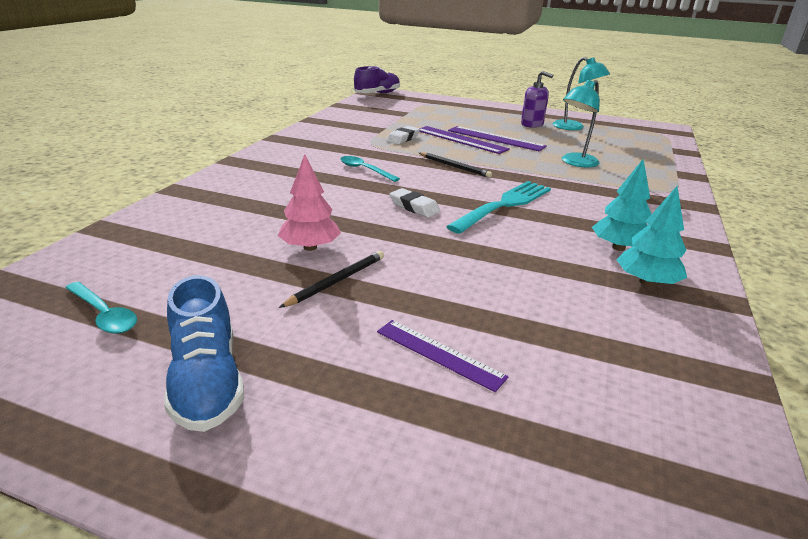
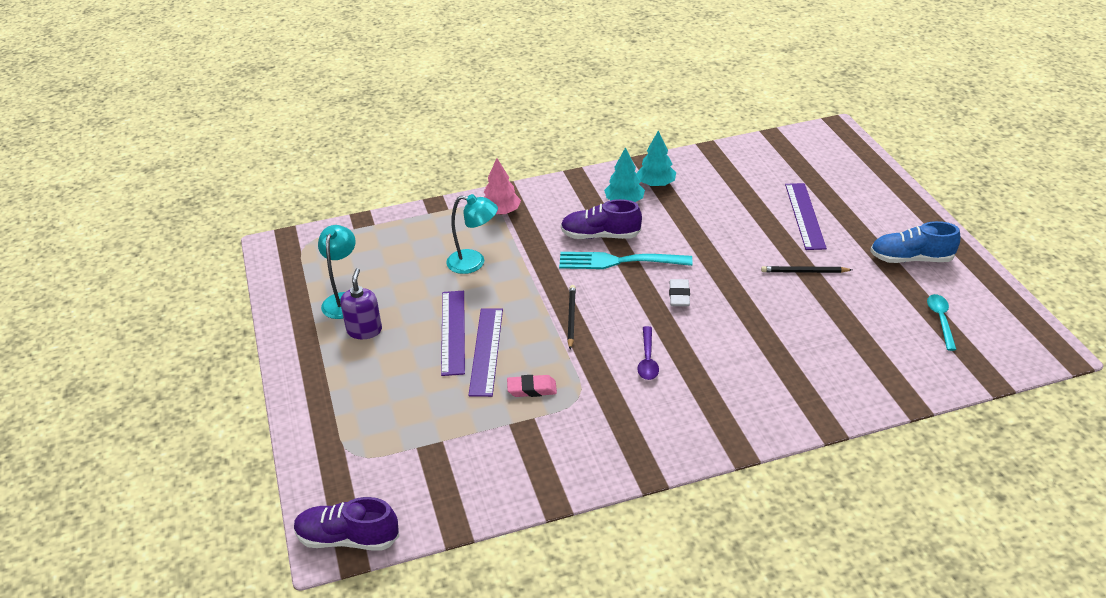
camera: 125 degrees left, 10 degrees up
blue shoe [164,275,244,432] -> blue shoe turned 120 degrees counterclockwise [870,221,960,263]
pink tree [277,154,341,251] -> pink tree moved to [484,158,521,215]
turquoise spoon [341,156,400,182] -> purple spoon [637,326,659,380]
purple ruler [377,320,509,392] -> purple ruler [785,183,827,250], size x1.52
white eraser [387,126,420,144] -> pink eraser [507,375,557,397]
none -> purple shoe [561,199,642,239]

